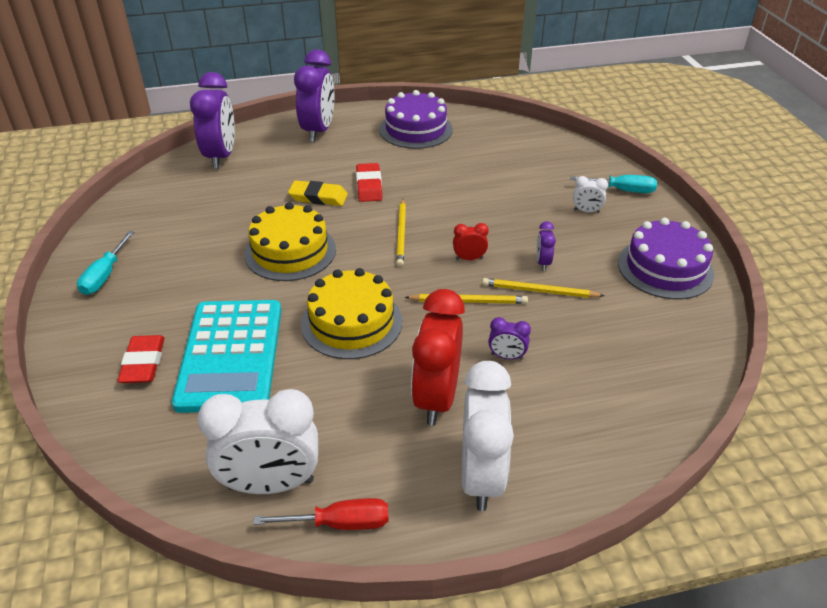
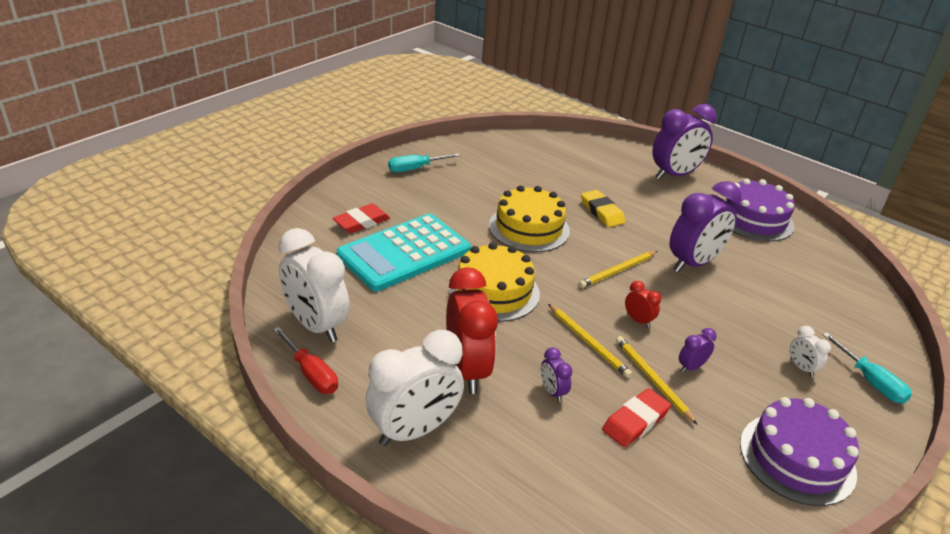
camera: 50 degrees right, 5 degrees down
purple clock [190,72,235,169] -> purple clock moved to [670,181,742,272]
red eraser [356,163,382,202] -> red eraser moved to [602,388,671,448]
red clock [411,289,465,426] -> red clock turned 105 degrees clockwise [446,267,498,394]

